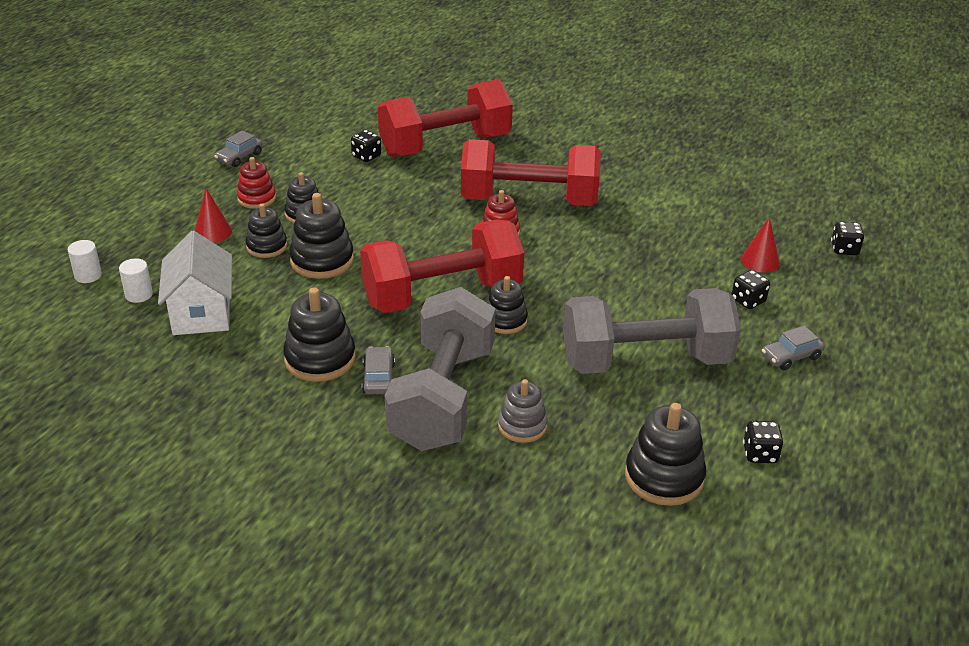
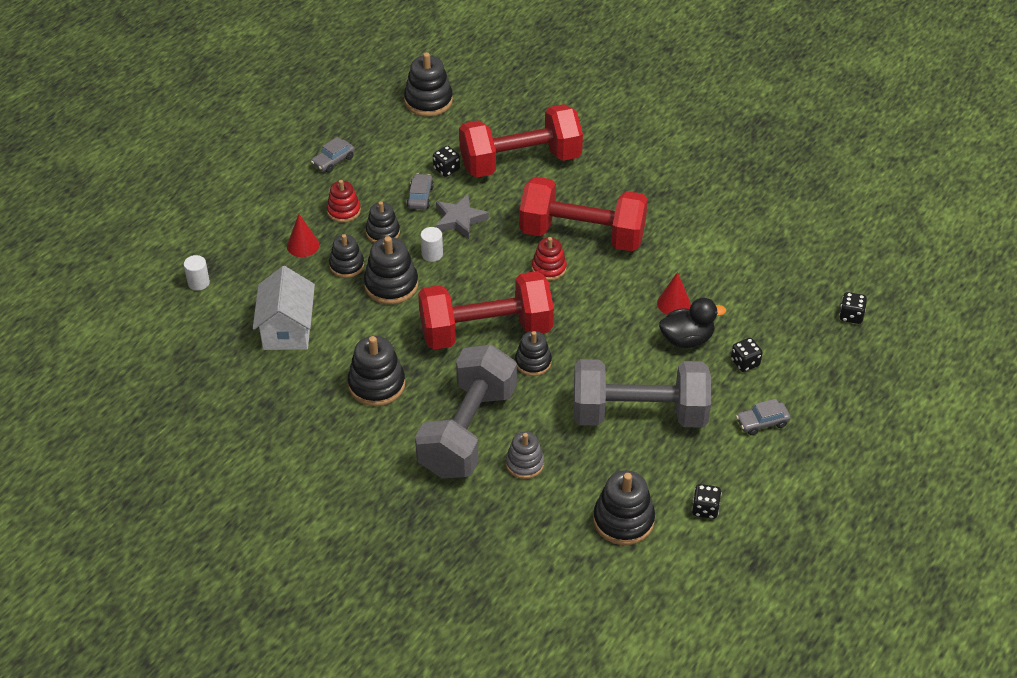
camera: 10 degrees right, 10 degrees up
white cylinder [119,258,153,303] -> white cylinder moved to [421,227,443,262]
grey car [362,346,395,395] -> grey car moved to [407,173,434,210]
red cone [741,217,780,273] -> red cone moved to [657,272,691,315]
none -> black stacking toy [404,52,453,116]
none -> grey star [436,194,489,239]
none -> black duck [659,298,726,348]

